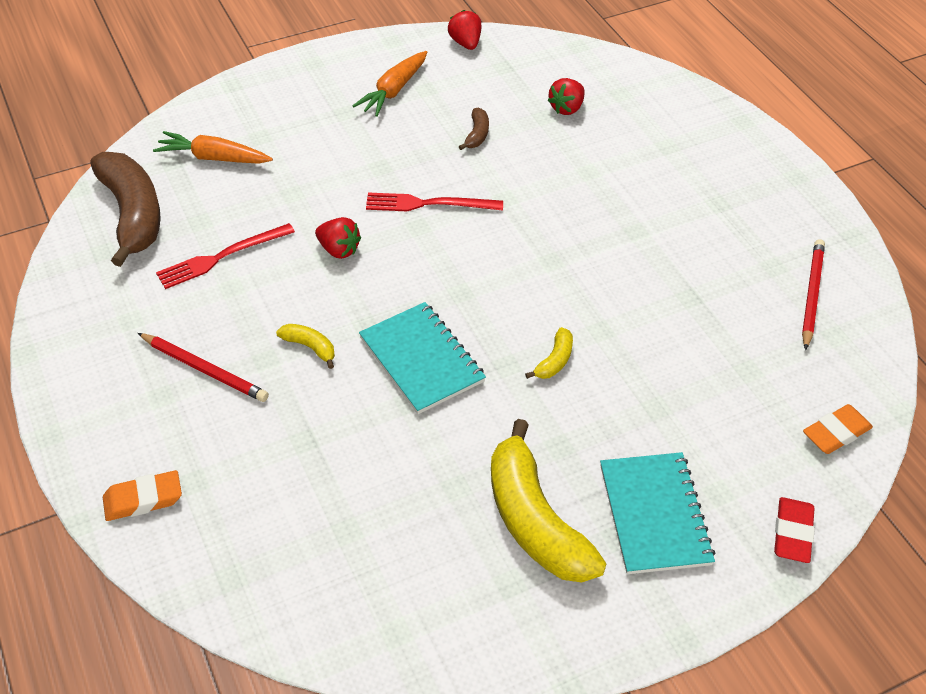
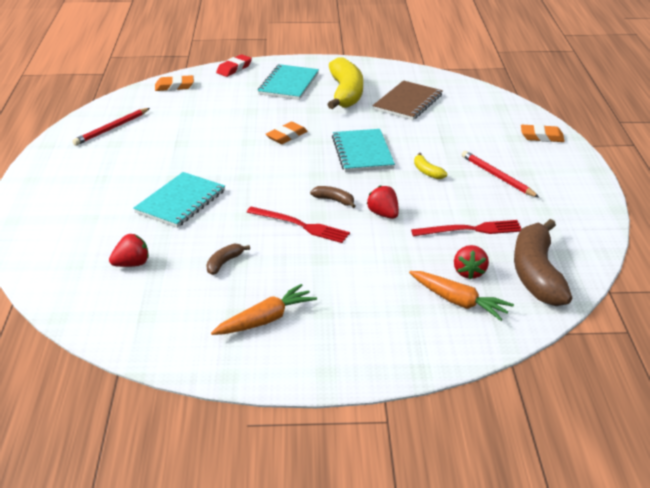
camera: 155 degrees left, 15 degrees down
red strawberry [448,10,482,50] -> red strawberry moved to [454,245,489,279]
yellow banana [525,327,573,379] -> orange eraser [266,122,308,144]
none -> turquoise notebook [133,172,225,228]
none -> brown banana [310,186,356,208]
none -> brown notebook [373,80,443,120]

